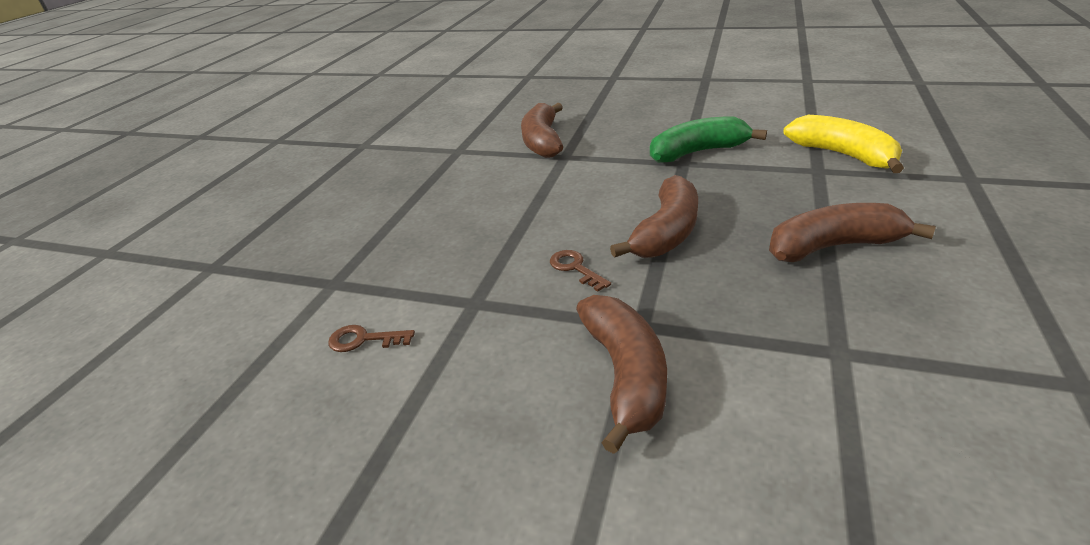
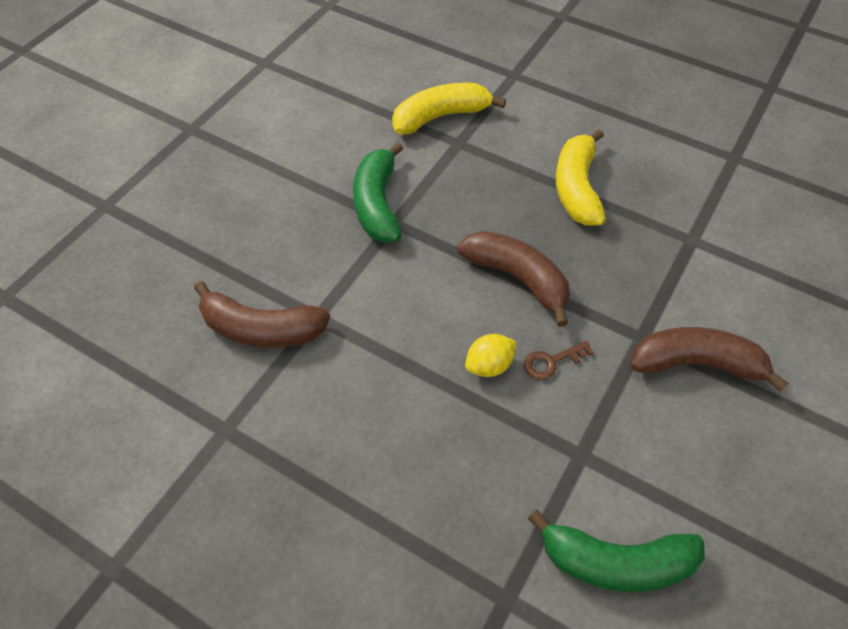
camera: 80 degrees left, 20 degrees up
brown key [328,325,415,352] -> green banana [528,510,705,592]
brown banana [769,203,936,262] -> yellow banana [556,129,606,226]
none -> yellow lemon [465,334,517,377]

